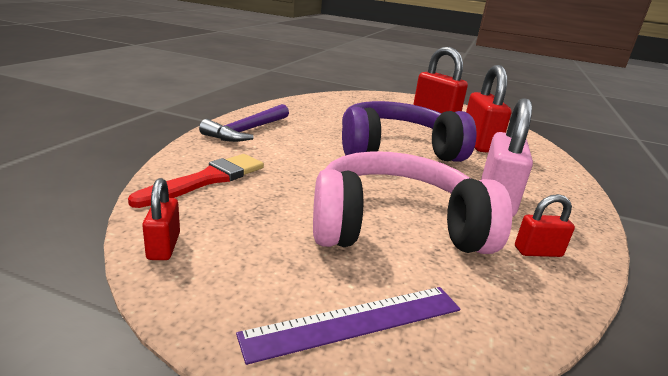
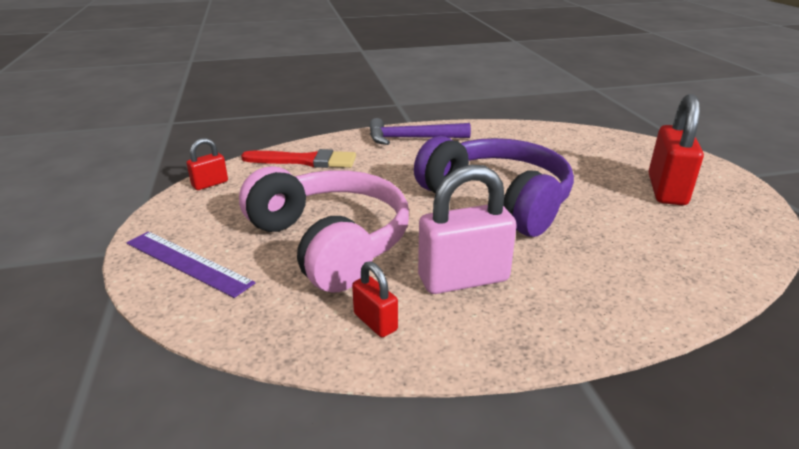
camera: 60 degrees right, 5 degrees up
red padlock [466,65,511,153] -> none

